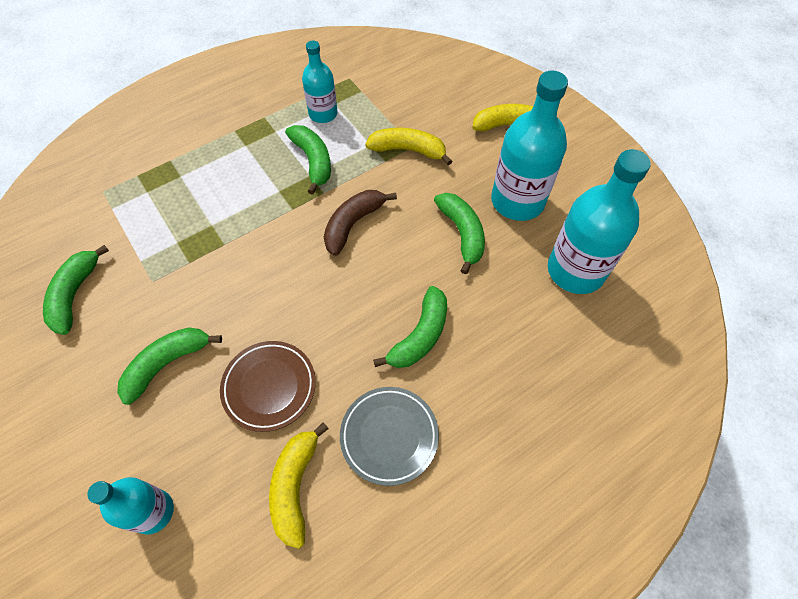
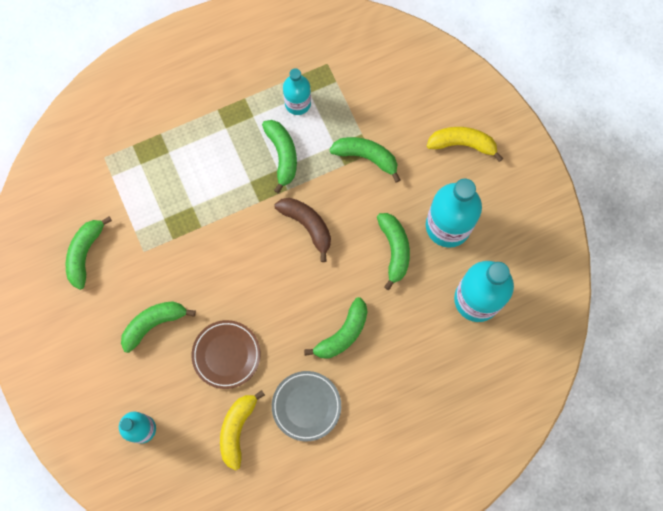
camera: 10 degrees right, 15 degrees up
brown banana [324,190,397,256] -> brown banana turned 90 degrees clockwise [275,198,331,262]
yellow banana [365,128,452,165] -> green banana [330,137,401,183]

